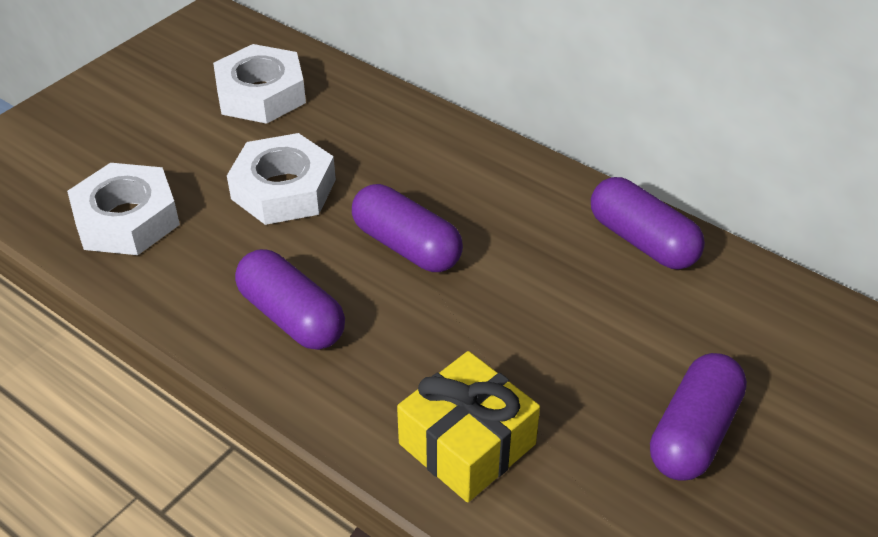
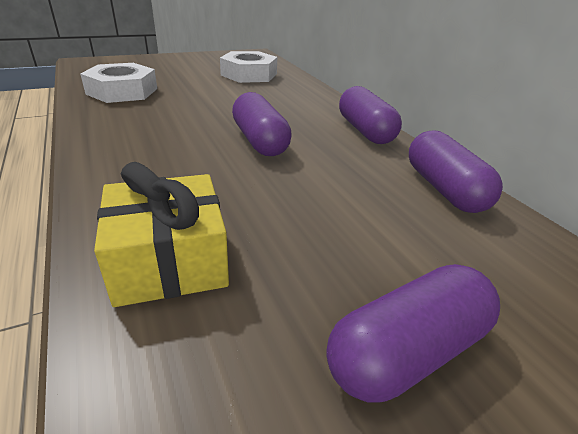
camera: 25 degrees right, 10 degrees down
white nut [227,133,336,225] -> none
purple capsule [235,249,345,350] -> purple capsule moved to [339,86,402,144]

